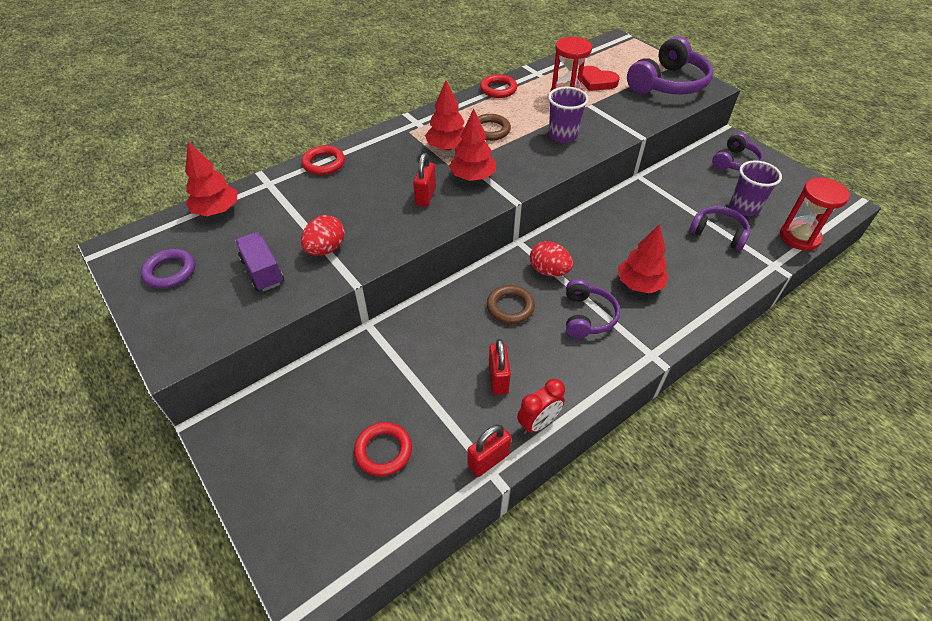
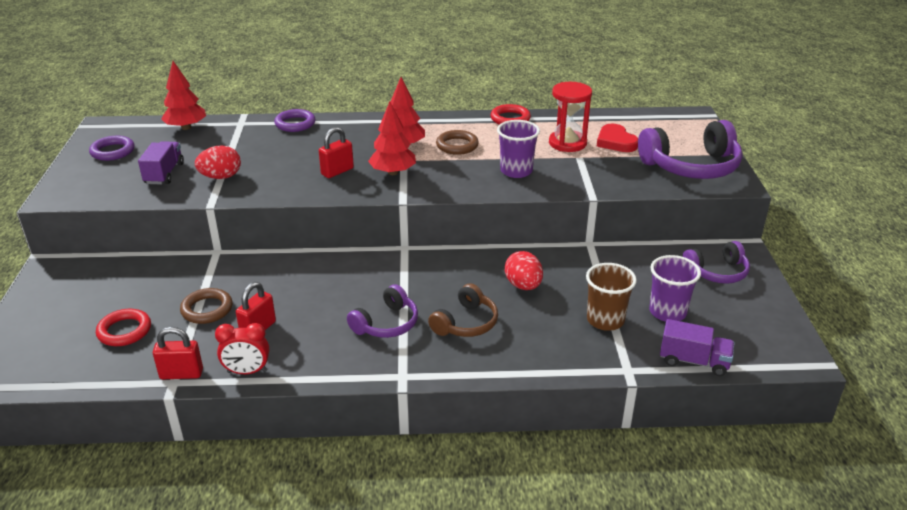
camera: 35 degrees right, 15 degrees down
red ring [301,145,345,175] -> purple ring [274,109,315,132]
brown ring [487,285,535,324] -> brown ring moved to [180,288,233,324]
red egg [530,241,573,276] -> red egg moved to [505,251,543,290]
red tree [618,224,669,294] -> brown headphones [428,283,498,337]
purple headphones [689,206,750,251] -> brown cup [586,263,637,331]
red hourglass [780,177,850,251] -> purple truck [660,319,734,376]

